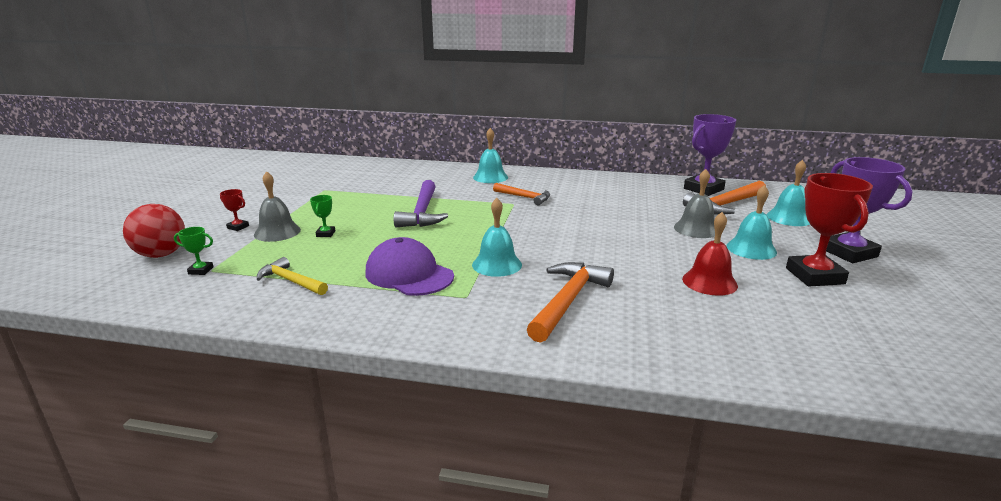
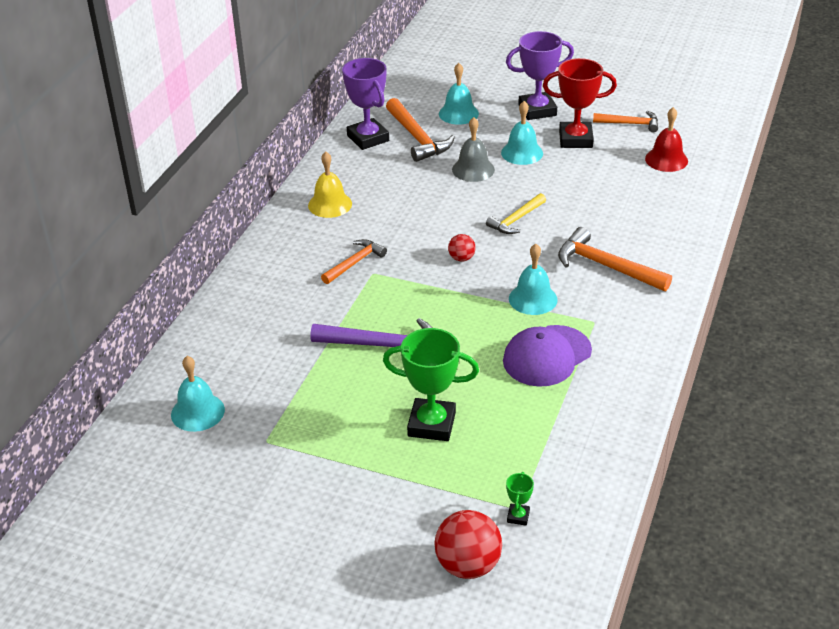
camera: 80 degrees left, 15 degrees up
red trophy [220,189,249,231] -> none
grey bell [254,171,301,242] -> none
yellow hammer [257,257,328,295] -> yellow hammer moved to [486,193,546,234]
green trophy [310,195,335,237] -> green trophy [383,328,479,441], size x2.25
turquoise bell [473,128,508,183] -> turquoise bell moved to [171,356,225,432]
red bell [682,212,738,296] -> red bell moved to [645,107,688,172]
none -> yellow bell [308,152,352,218]
none -> red ball [448,234,476,262]
none -> orange hammer [593,111,658,132]

